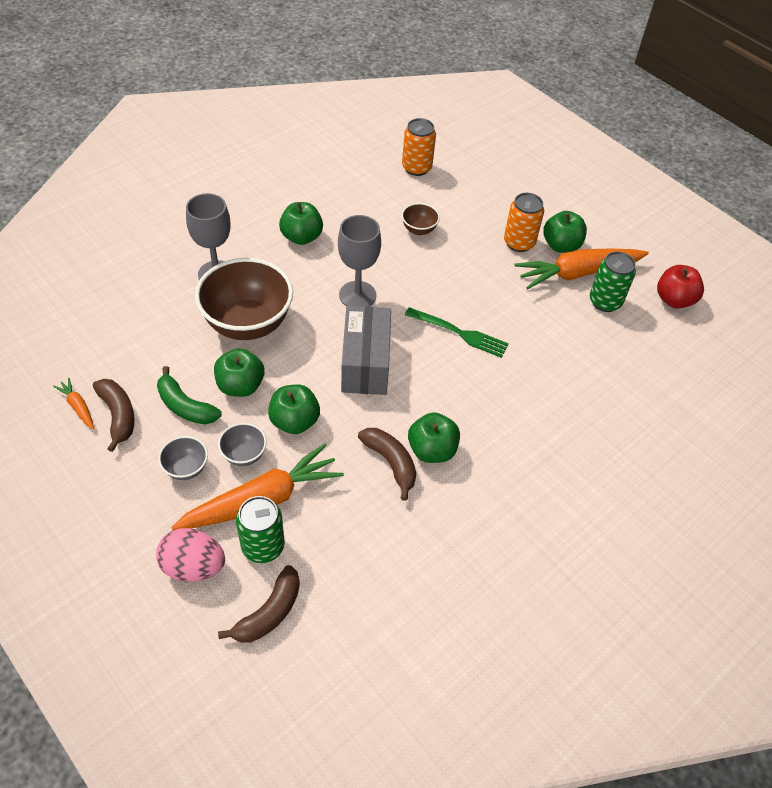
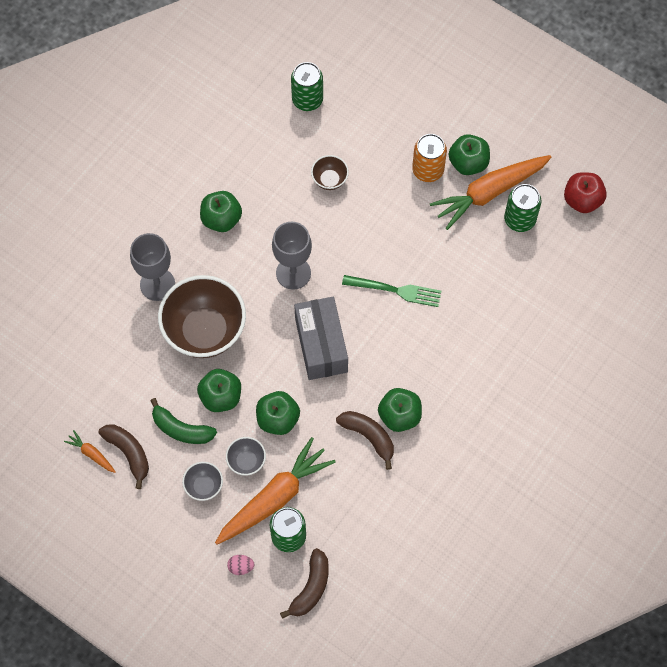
camera: 10 degrees left, 15 degrees up
pink egg [156,528,225,582] -> pink egg [227,555,255,575], size x0.50
orange can [402,118,436,176] -> green can [291,62,323,111]

